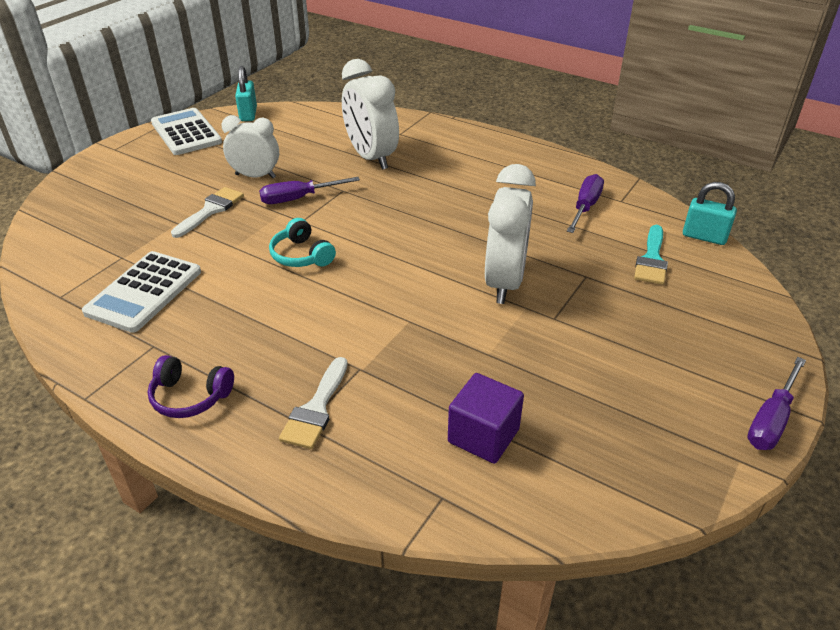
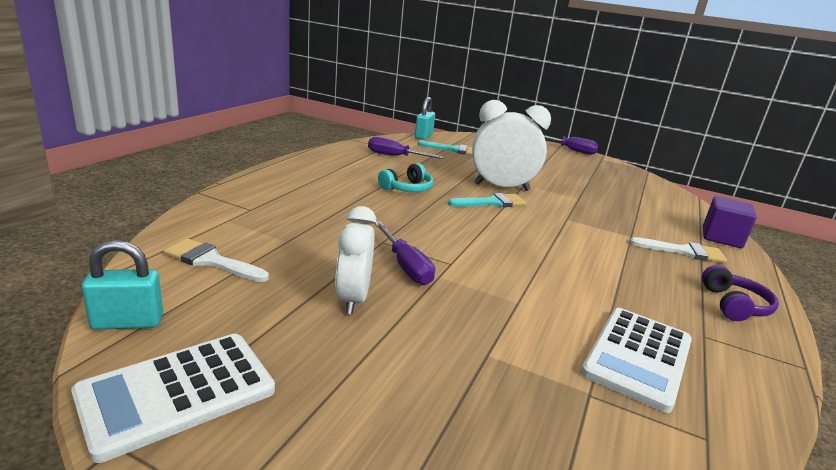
camera: 100 degrees left, 15 degrees down
white calculator [82,251,201,333] -> white calculator turned 105 degrees clockwise [581,308,692,413]
white brush [171,187,244,238] -> white brush moved to [163,238,269,282]
turquoise headphones [269,218,336,267] -> turquoise headphones moved to [378,163,433,192]
white clock [342,59,399,170] -> none
purple cube [448,373,524,464] -> purple cube moved to [703,196,757,248]
none -> turquoise brush [448,193,527,207]

